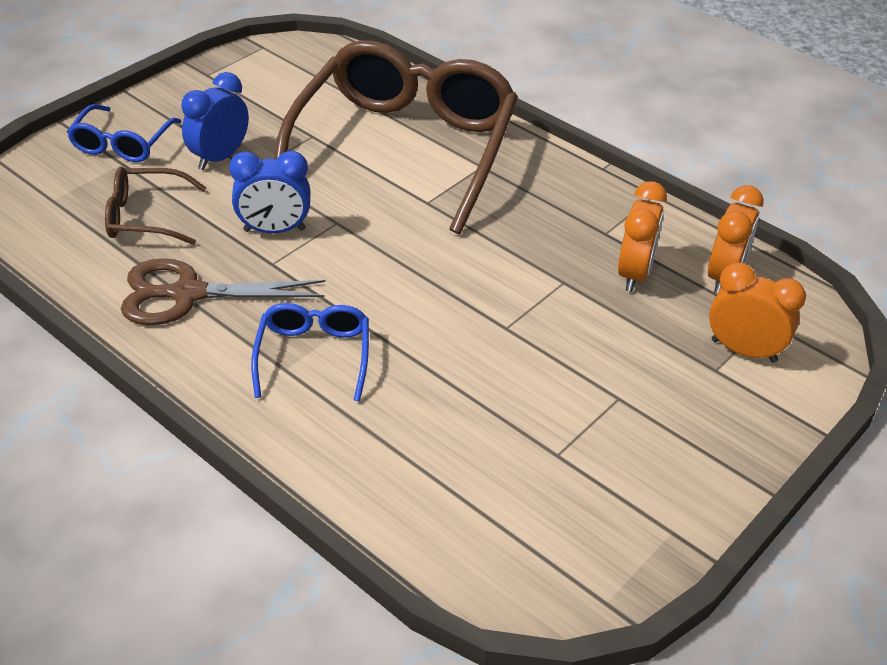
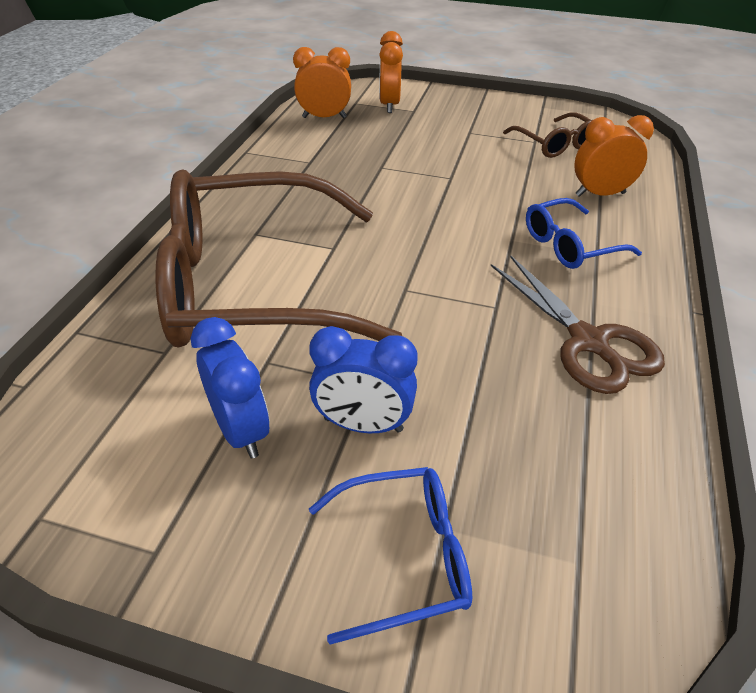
camera: 115 degrees left, 0 degrees up
brown glasses [105,167,207,245] -> brown glasses moved to [503,112,592,158]
blue clock [229,151,311,233] -> blue clock moved to [191,317,270,459]
orange clock [618,181,667,292] -> orange clock moved to [574,115,654,197]

